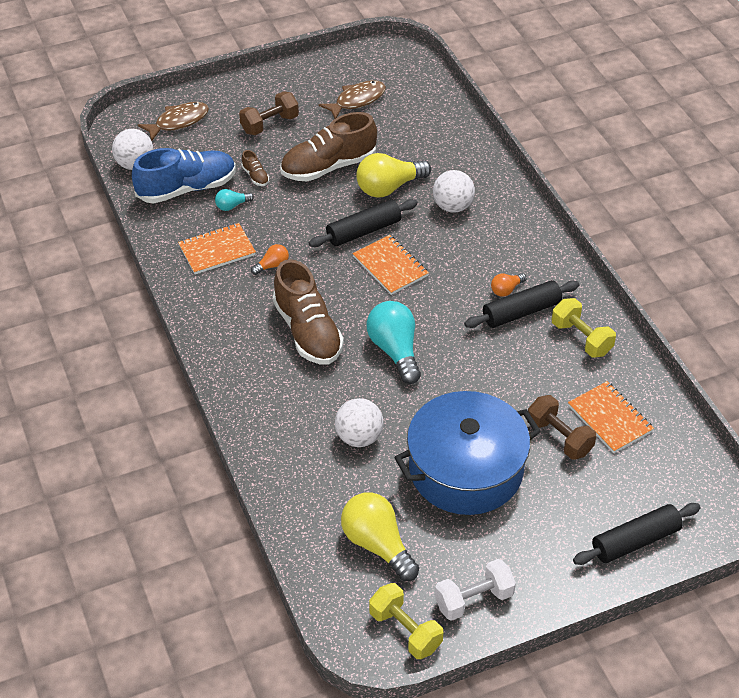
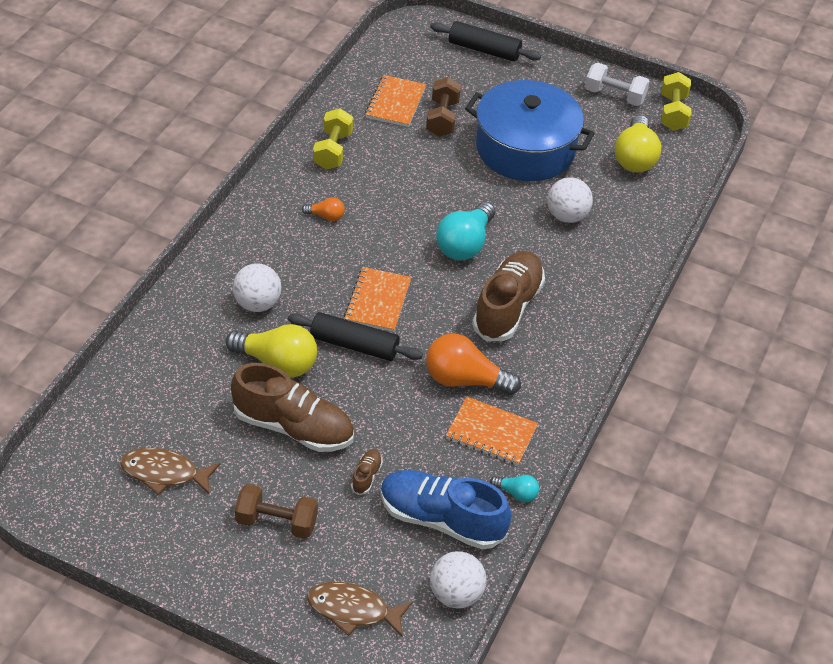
camera: 135 degrees left, 0 degrees up
turquoise light bulb [215,189,254,211] -> turquoise light bulb moved to [490,475,539,502]
orange light bulb [251,244,289,275] -> orange light bulb [426,333,521,395], size x2.04
black rolling pin [464,280,579,328] -> none

